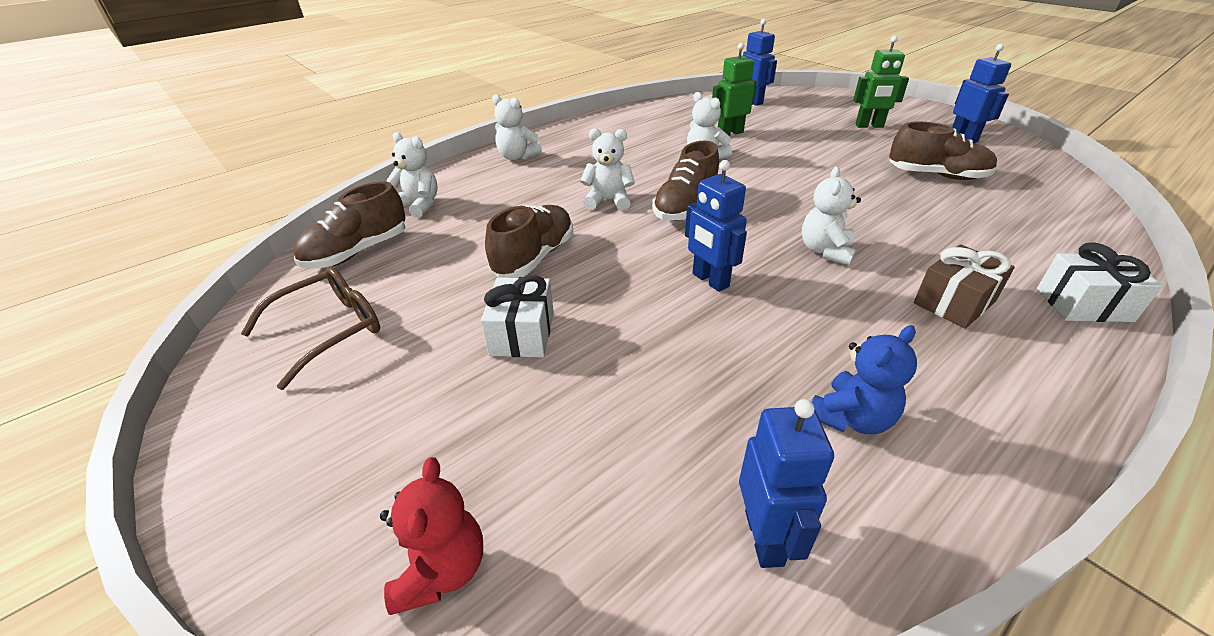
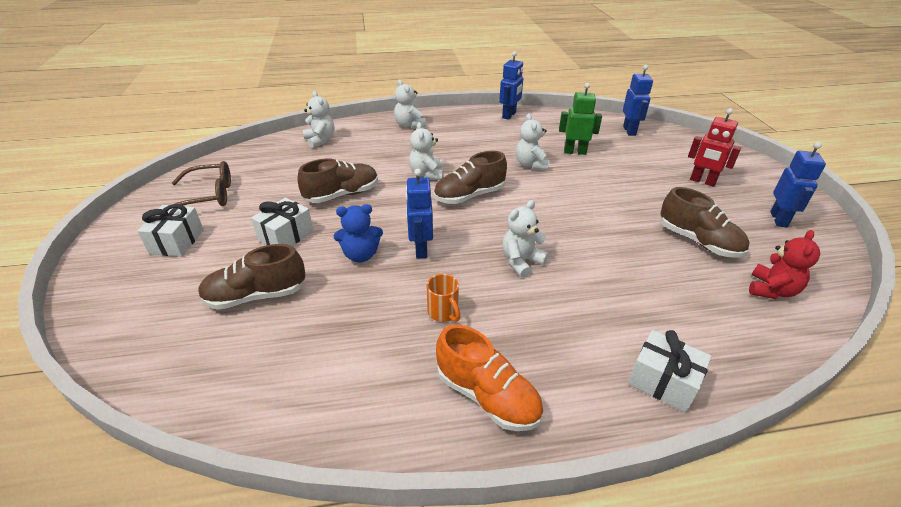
camera: 30 degrees right, 0 degrees up
brown shoe [293,181,406,269] -> brown shoe moved to [198,244,305,310]
red teddy bear [380,457,483,615] -> red teddy bear moved to [749,230,820,299]
white teddy bear [580,129,635,211] -> white teddy bear turned 135 degrees counterclockwise [409,122,444,180]
blue robot [739,399,834,568] -> blue robot moved to [499,51,523,120]
blue teddy bear [812,325,917,434] -> blue teddy bear moved to [334,204,383,263]
green robot [853,36,909,128] -> red robot [688,108,741,187]
brown gift [914,244,1015,329] -> none
none -> white gift [137,204,204,257]
none -> orange mug [427,274,460,322]
none -> orange shoe [436,325,543,431]

